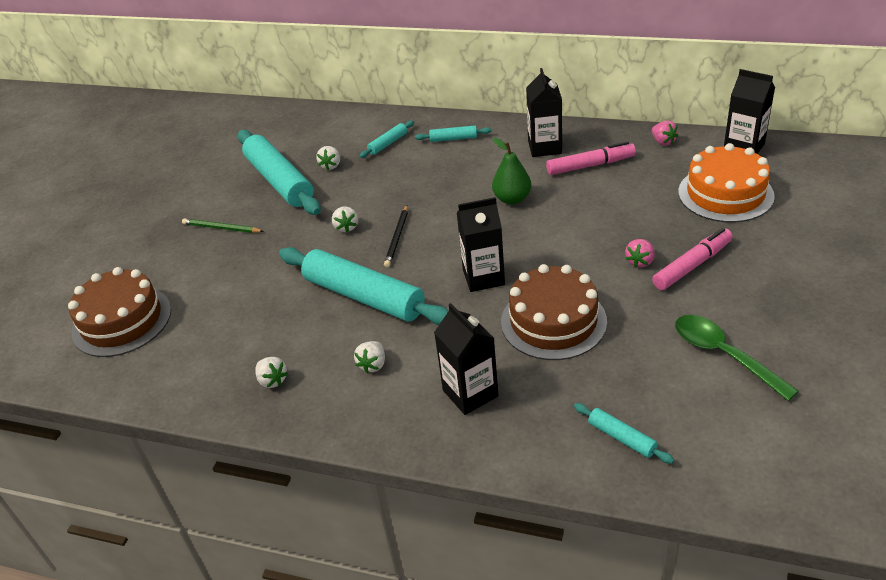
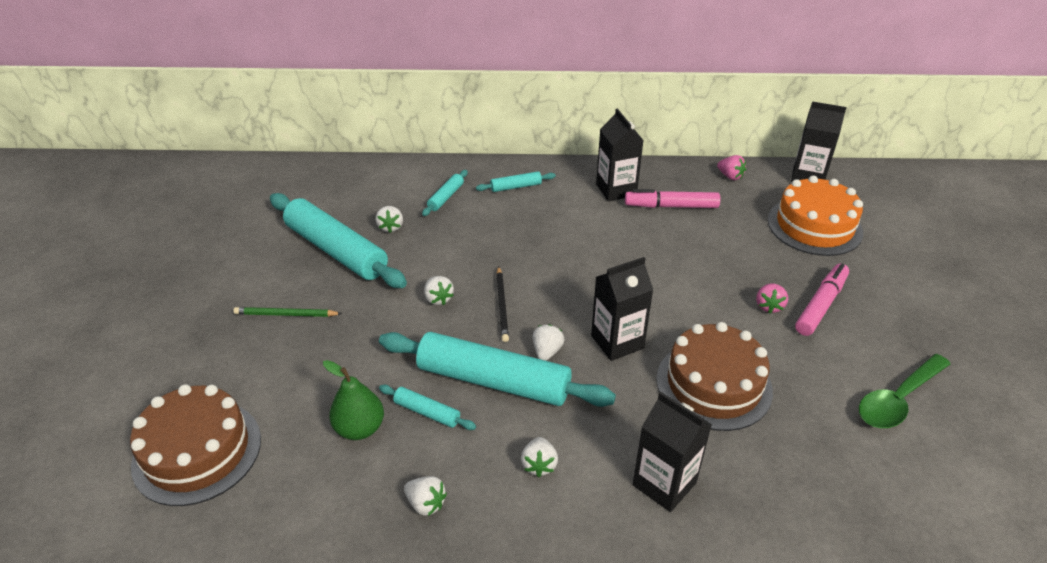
camera: 20 degrees left, 0 degrees up
green pear [492,138,531,205] -> green pear moved to [323,360,384,440]
pink marker [546,141,636,175] -> pink marker turned 150 degrees counterclockwise [625,189,720,208]
turquoise rolling pin [574,403,674,464] -> turquoise rolling pin moved to [379,385,476,430]
green spoon [675,315,799,401] -> green spoon turned 75 degrees counterclockwise [859,354,950,428]
none -> white strawberry [533,324,564,361]

